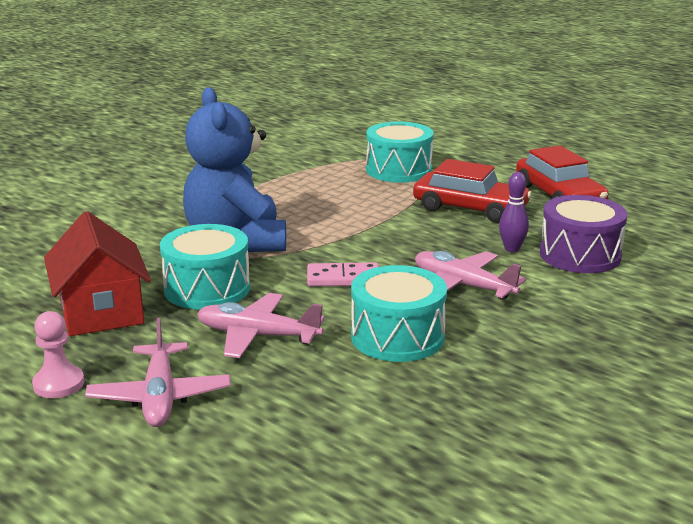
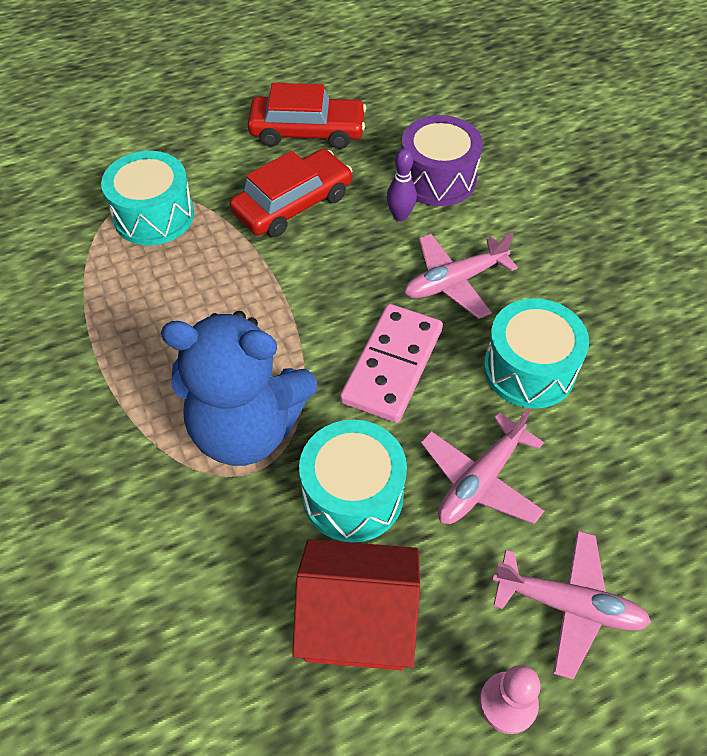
camera: 65 degrees left, 30 degrees up
pink domino [307,262,379,286] -> pink domino [340,304,443,423], size x1.60

